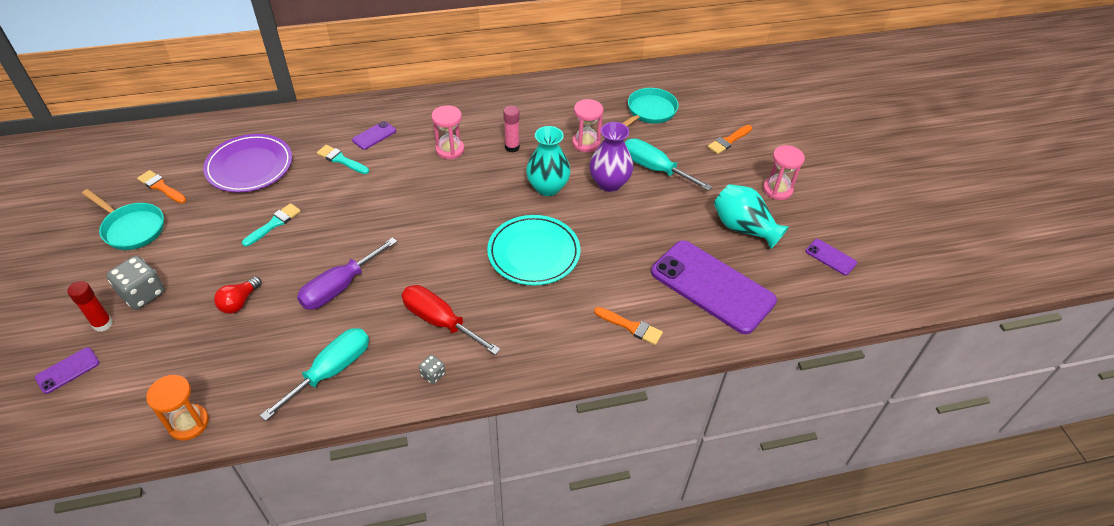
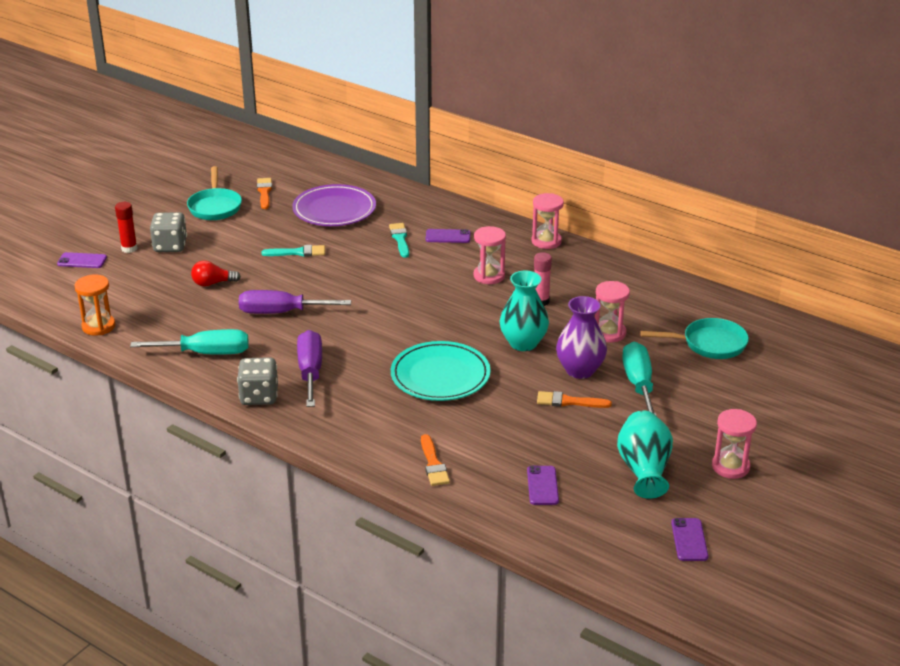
camera: 50 degrees right, 15 degrees down
red screwdriver [402,285,501,355] -> purple screwdriver [297,330,322,407]
grey dice [419,355,445,384] -> grey dice [237,357,278,405], size x1.95
purple phone [651,240,777,334] -> purple phone [527,466,559,505], size x0.41
orange brush [708,125,752,154] -> orange brush moved to [537,391,612,408]
none -> pink hourglass [531,193,564,249]

